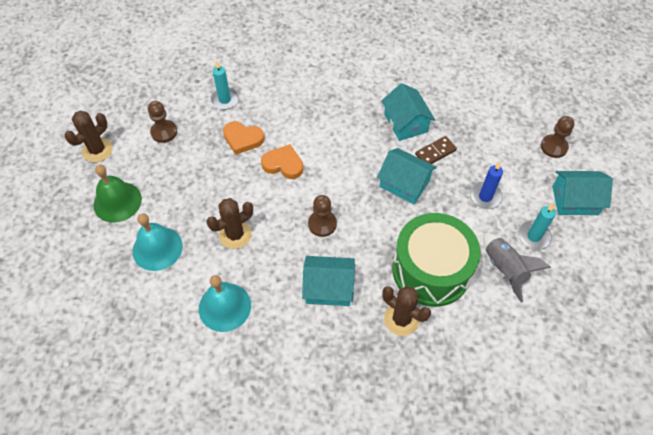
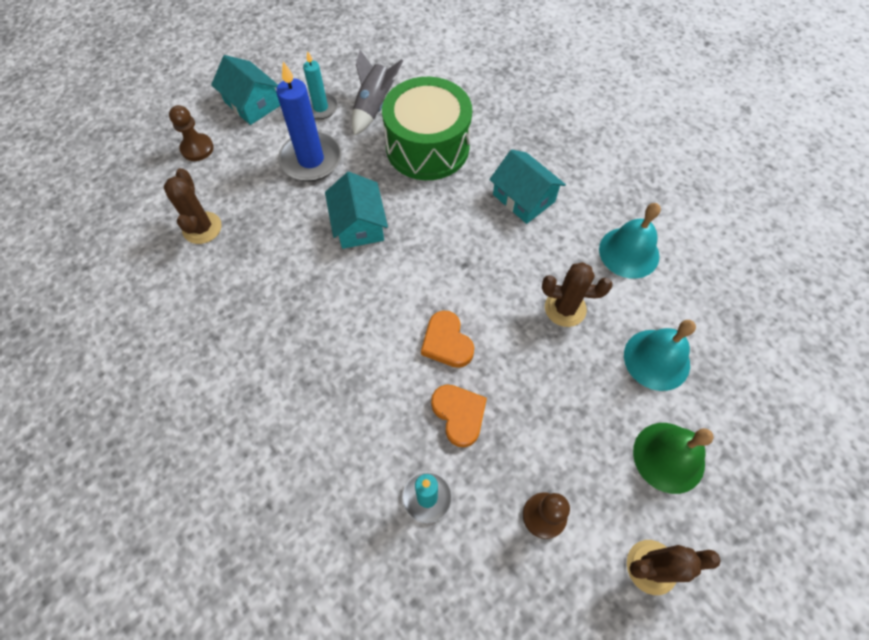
camera: 135 degrees left, 5 degrees up
brown pawn [308,195,337,237] -> none
turquoise house [381,83,435,141] -> none
brown cactus [382,286,431,336] -> brown cactus moved to [163,168,222,244]
brown domino [415,136,457,164] -> none
blue candle [470,162,503,209] -> blue candle [276,61,342,181], size x1.67

